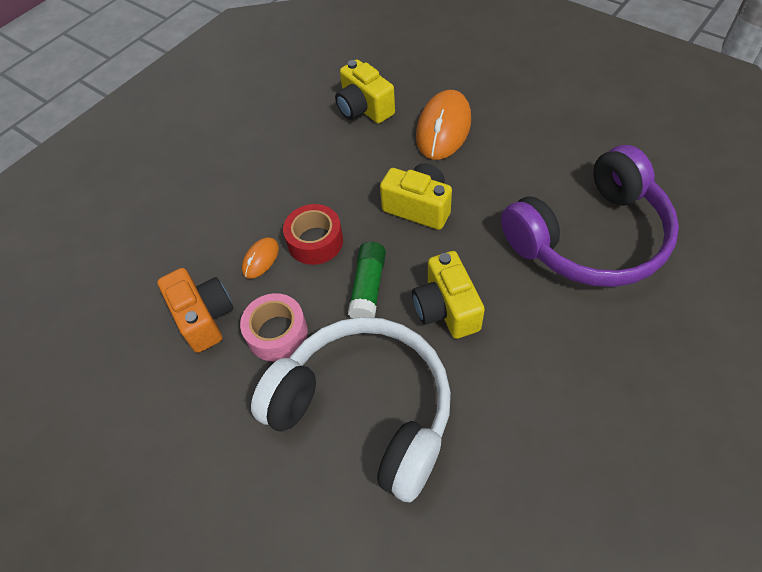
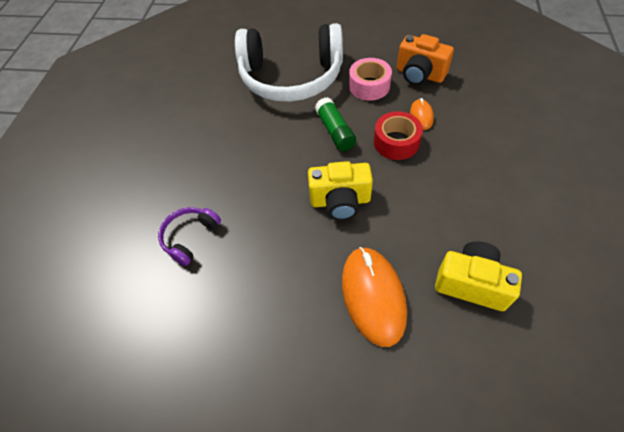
camera: 150 degrees right, 0 degrees up
yellow camera [412,251,485,339] -> none
purple headphones [501,145,679,287] -> purple headphones [158,207,221,266], size x0.43

